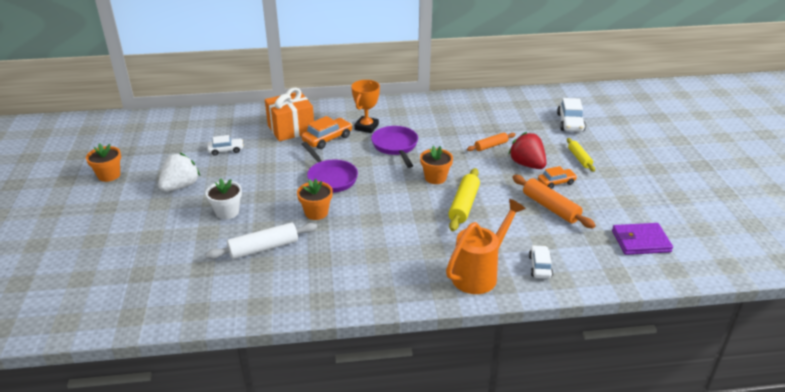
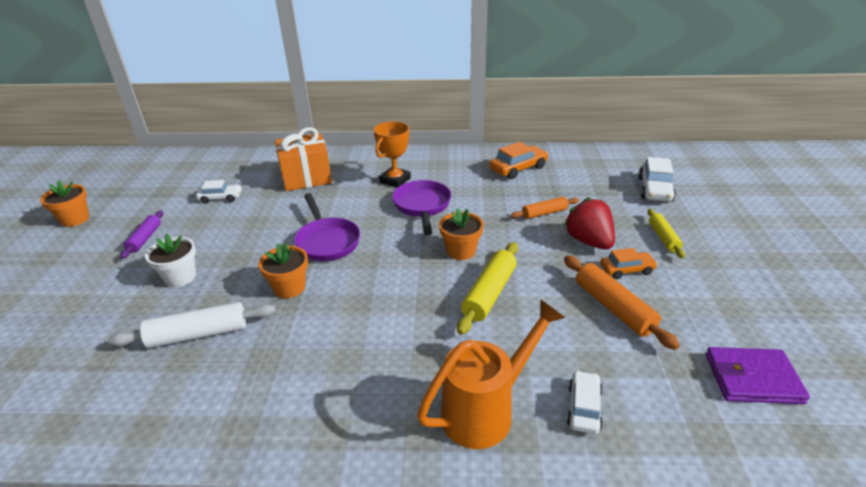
camera: 10 degrees right, 0 degrees up
white strawberry [158,153,200,192] -> purple rolling pin [120,211,163,259]
orange car [301,116,352,149] -> orange car moved to [489,142,548,179]

